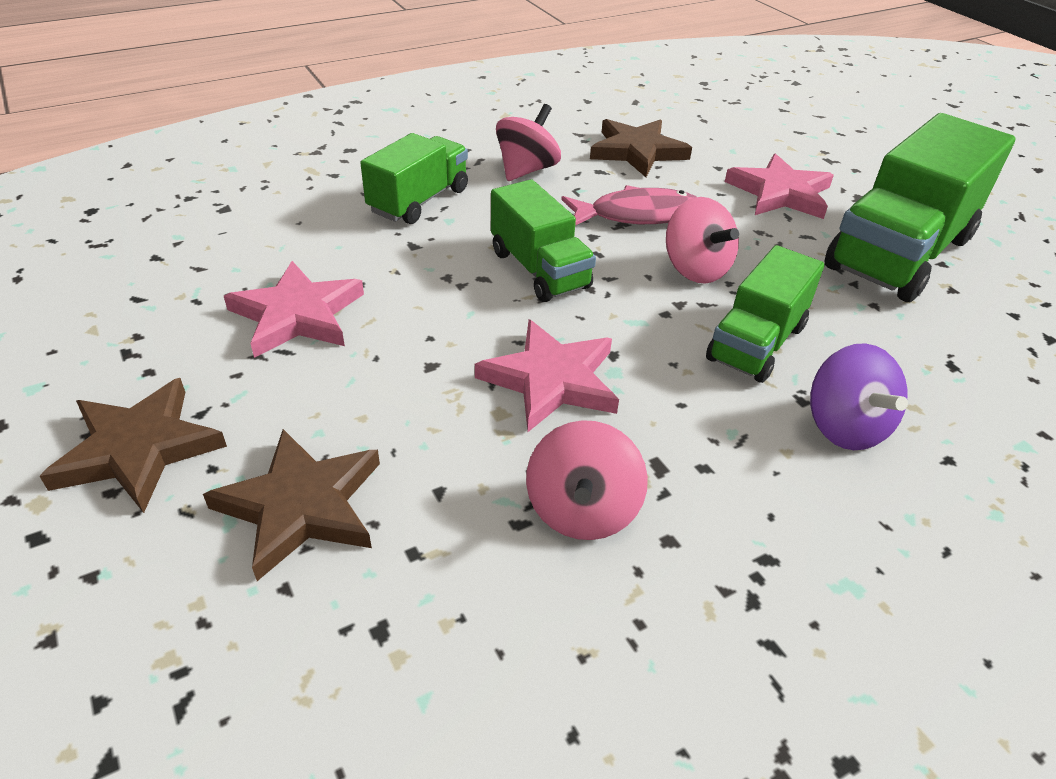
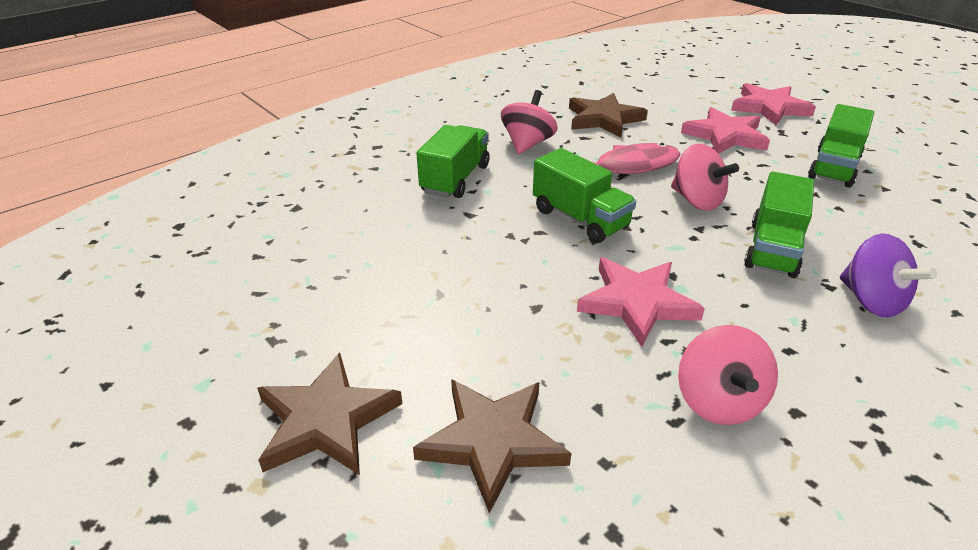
camera: 10 degrees left, 5 degrees down
pink star [224,261,364,358] -> pink star moved to [731,83,816,125]
green truck [825,113,1016,302] -> green truck [808,104,874,187], size x0.59

